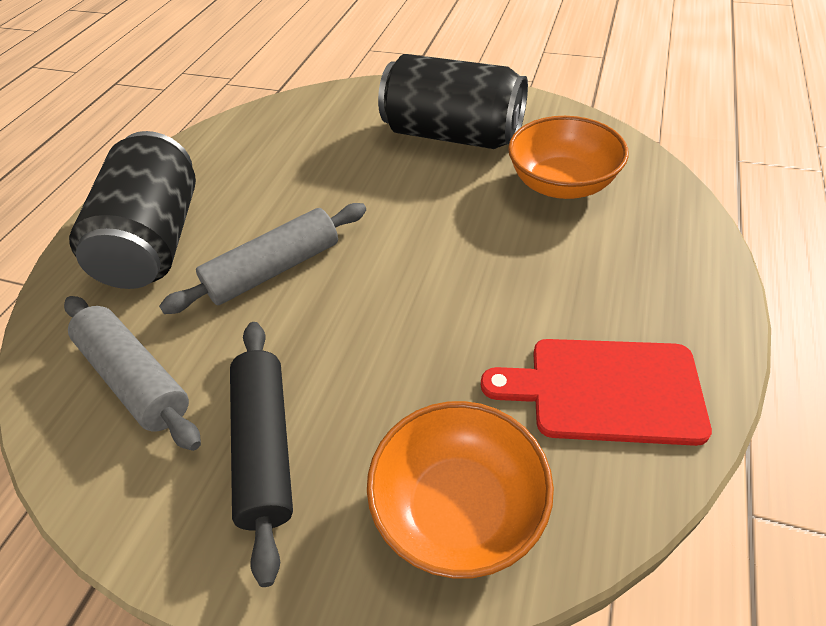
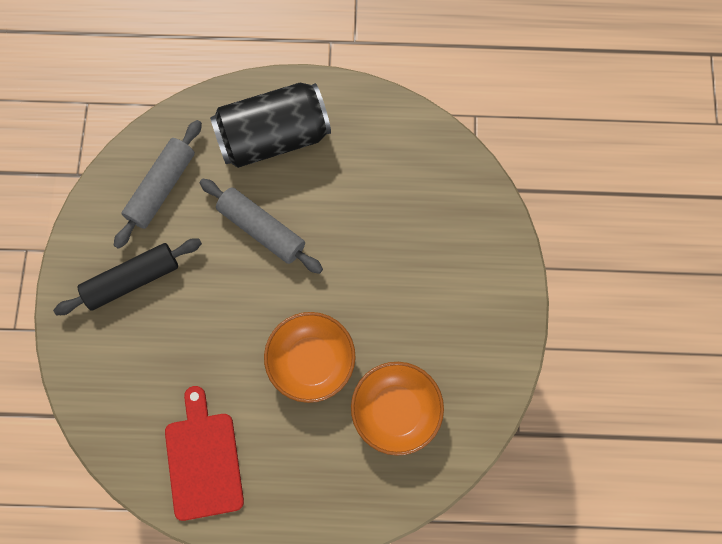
camera: 70 degrees right, 25 degrees up
orange bowl [367,401,554,579] -> orange bowl moved to [264,312,355,403]
black can [378,54,528,149] -> none

